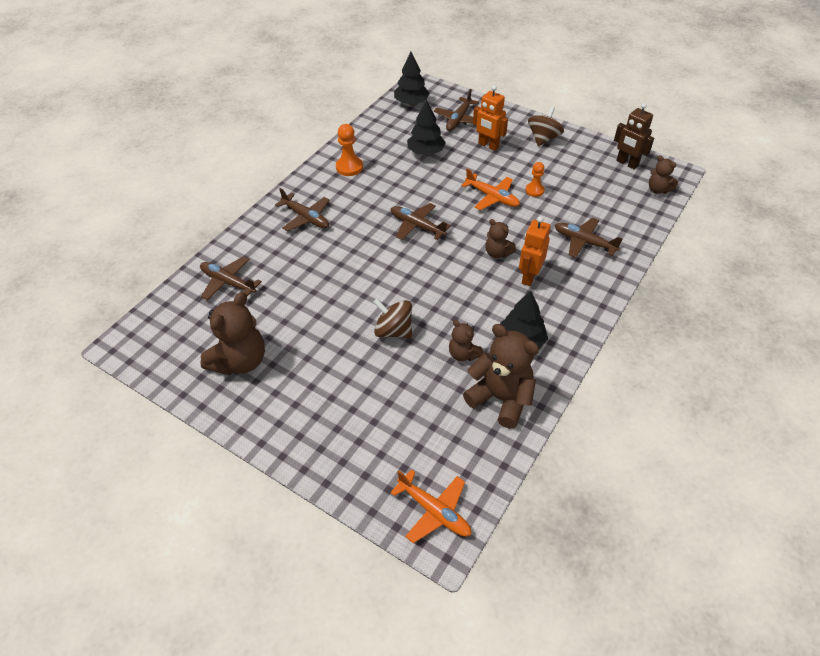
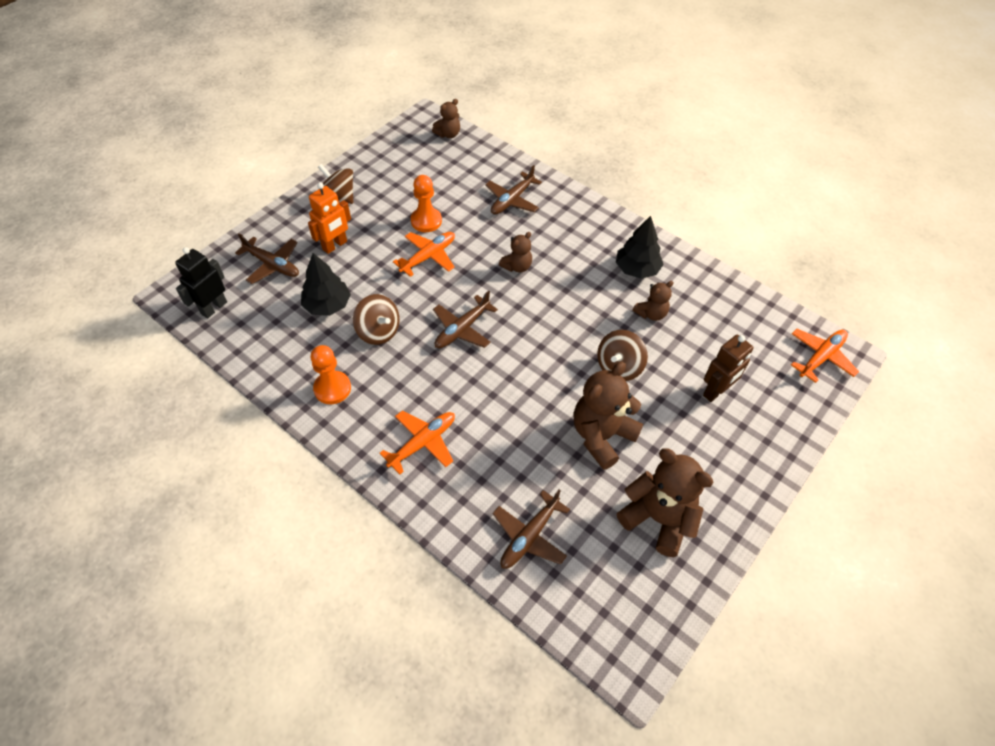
camera: 85 degrees left, 5 degrees up
brown plane [275,188,330,232] -> orange plane [380,410,455,474]
black tree [394,52,430,105] -> black robot [175,247,227,318]
brown teddy bear [463,324,539,429] -> brown teddy bear moved to [573,362,643,470]
orange robot [519,216,551,286] -> none
orange pawn [525,162,545,197] -> orange pawn [411,175,442,232], size x1.51
brown robot [614,103,654,170] -> brown robot moved to [703,335,753,402]
none -> brown spinning top [353,294,400,345]

